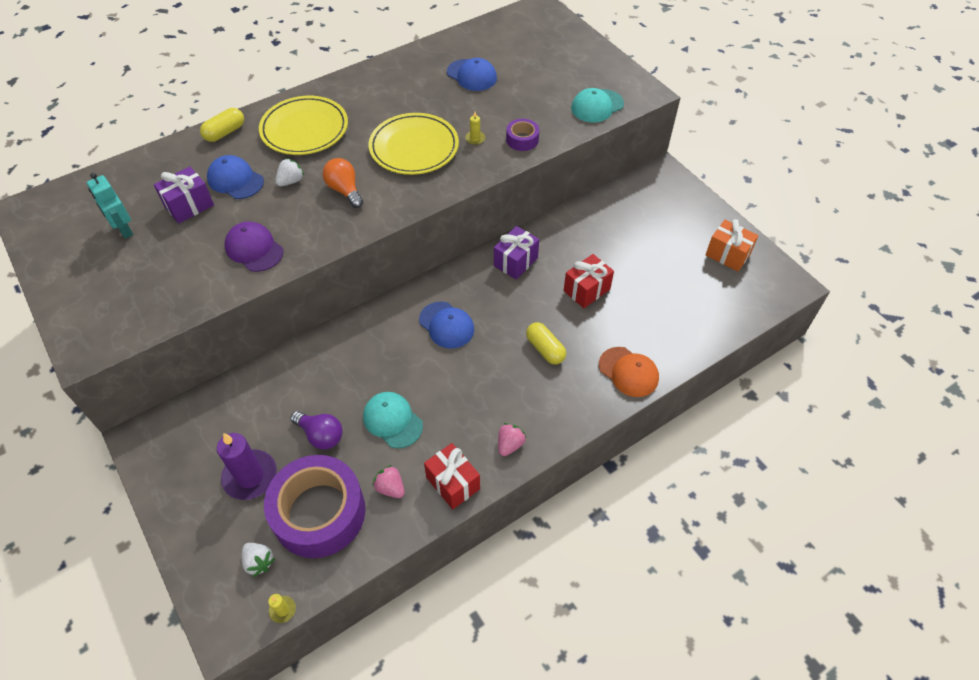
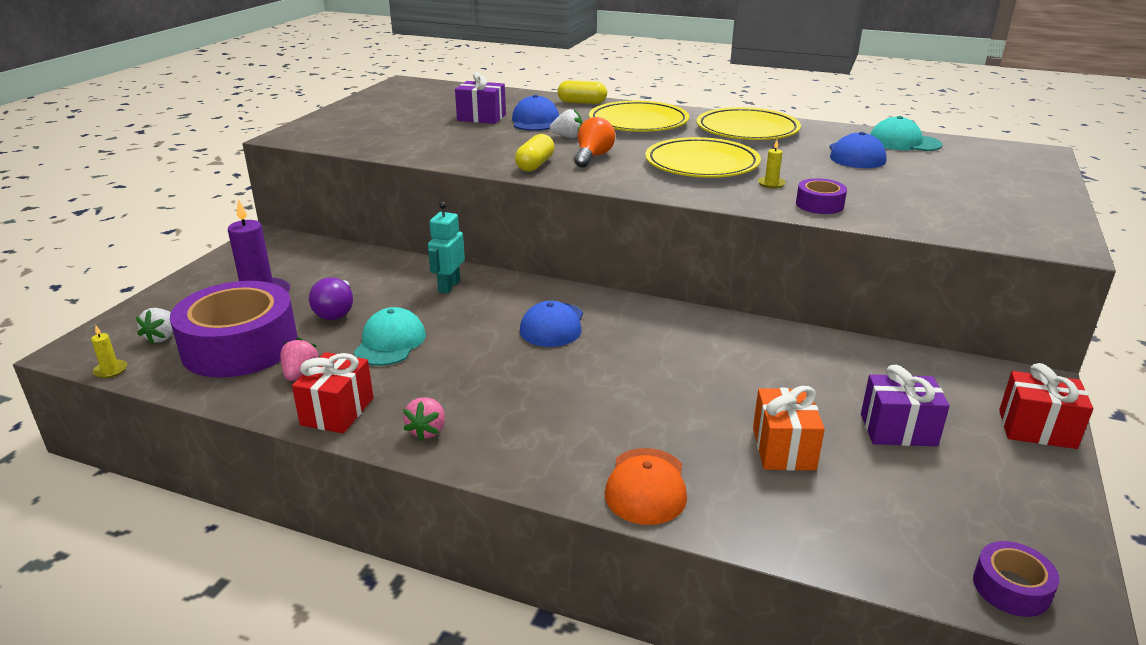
camera: 55 degrees right, 25 degrees down
turquoise robot [87,173,133,239] -> turquoise robot moved to [428,202,465,294]
purple cap [225,221,284,272] -> none
purple gift [494,226,539,280] -> purple gift moved to [861,365,950,446]
pink strawberry [498,423,526,456] -> pink strawberry turned 105 degrees clockwise [403,397,445,441]
yellow capsule [526,322,566,364] -> yellow capsule moved to [515,134,555,172]
red gift [564,254,614,308] -> red gift moved to [999,363,1093,449]
turquoise cap [571,88,624,123] -> turquoise cap moved to [870,116,943,151]
orange gift [706,219,758,271] -> orange gift moved to [753,386,825,471]
none -> yellow plate [696,107,801,140]
none -> purple tape [973,541,1060,617]

